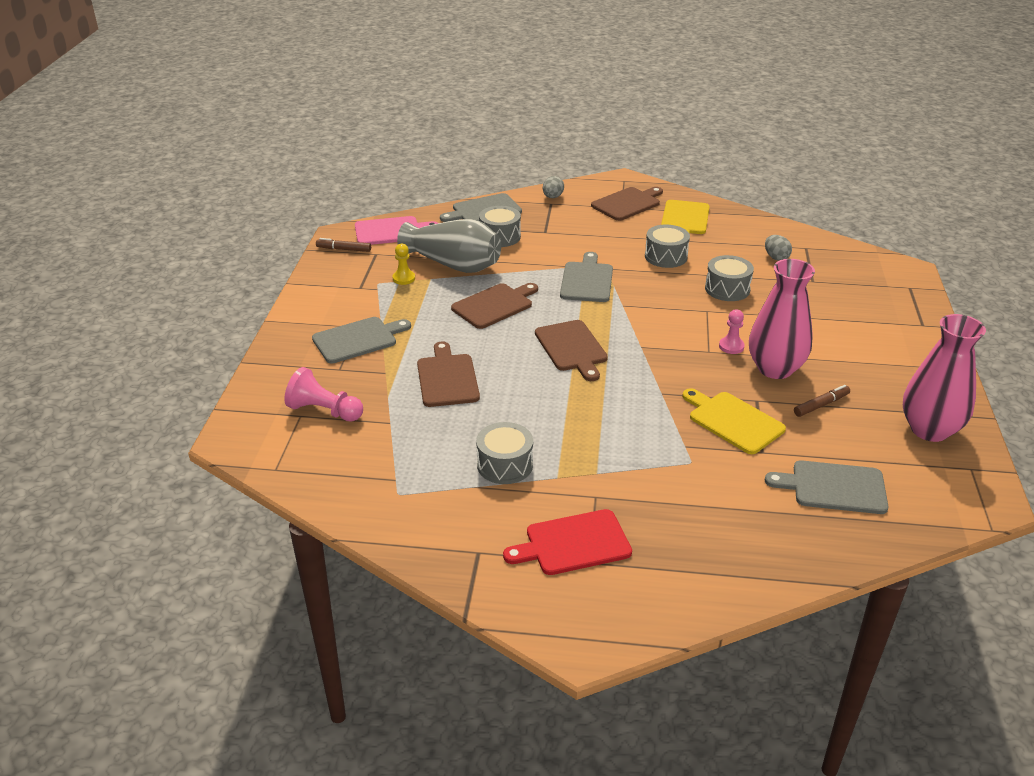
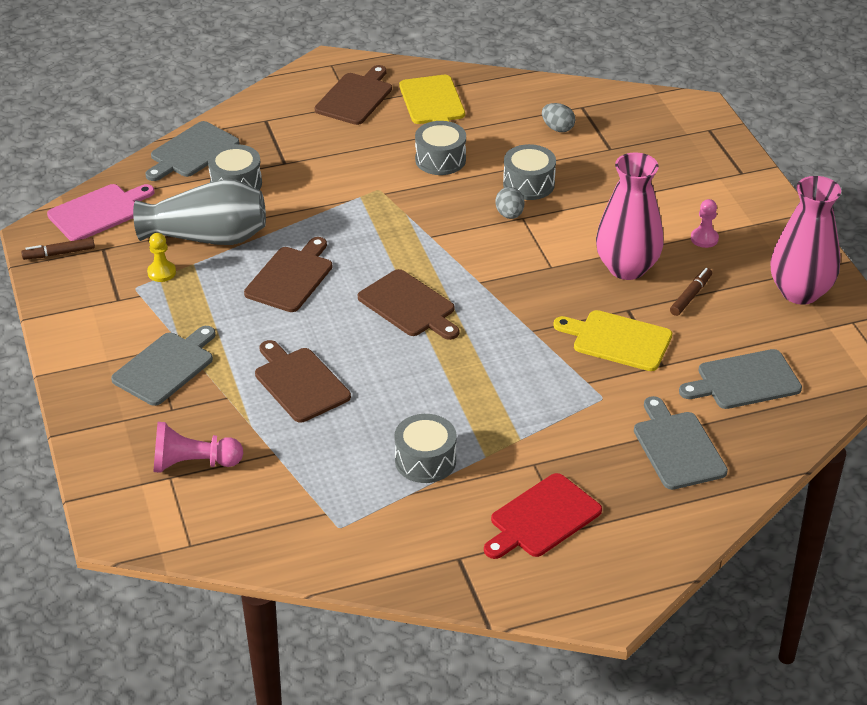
camera: 25 degrees left, 5 degrees up
grey egg [543,176,564,198] -> grey egg moved to [495,187,524,219]
grey cutting board [560,252,613,302] -> grey cutting board moved to [634,396,728,490]
pink pawn [719,309,745,354] -> pink pawn moved to [691,199,719,248]

